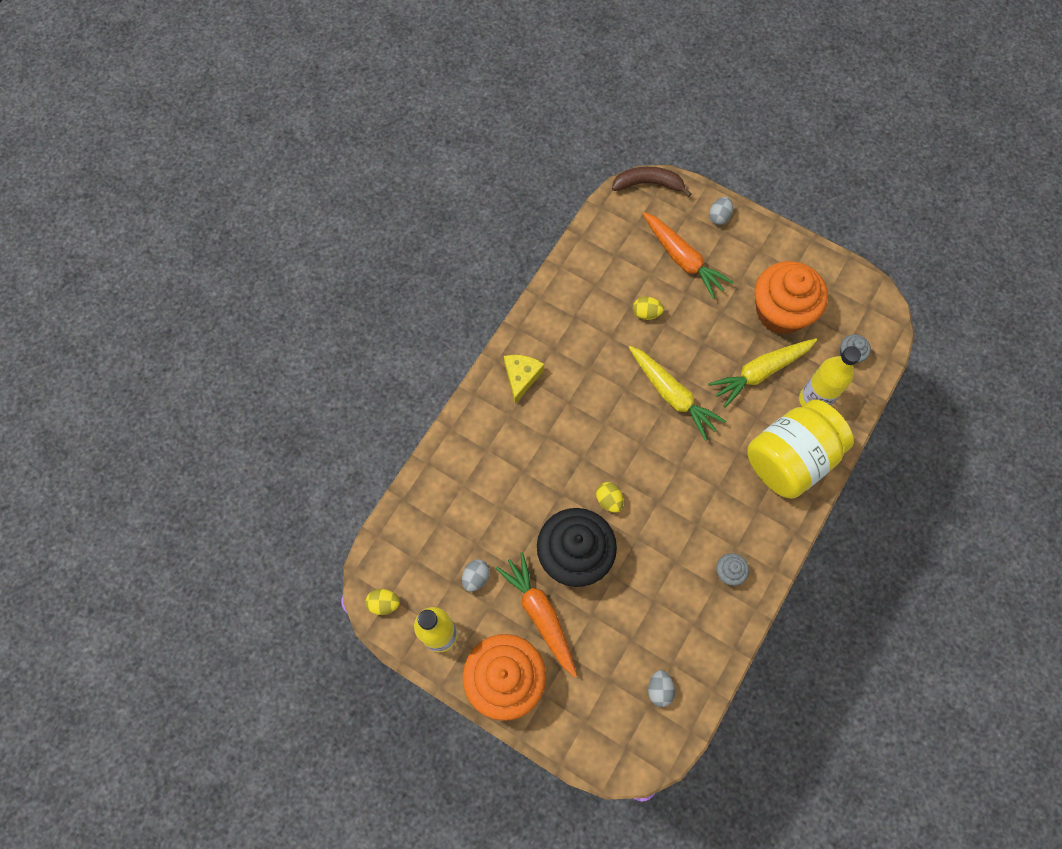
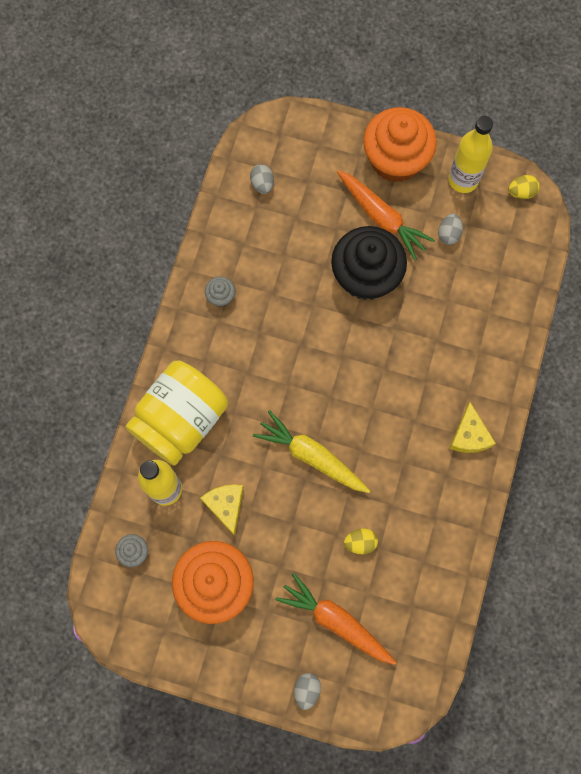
camera: 165 degrees right, 5 degrees up
yellow egg [596,482,624,513] -> none
brown banana [612,166,692,197] -> none
yellow carrot [708,338,817,408] -> yellow cheese [200,484,244,536]

